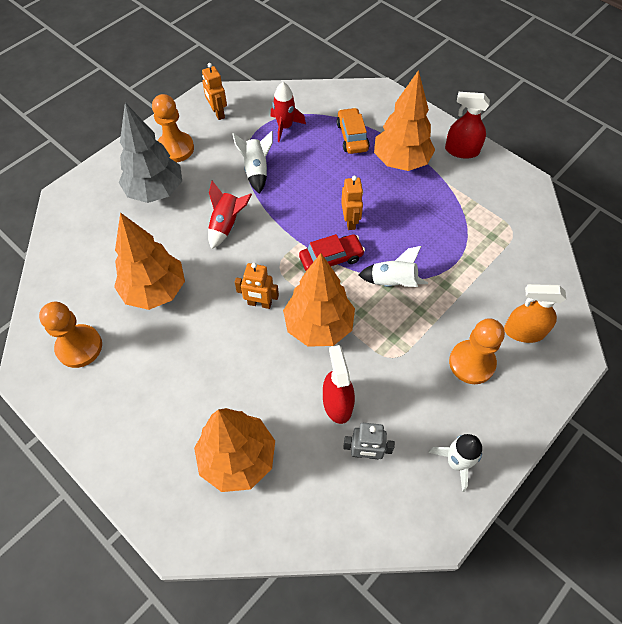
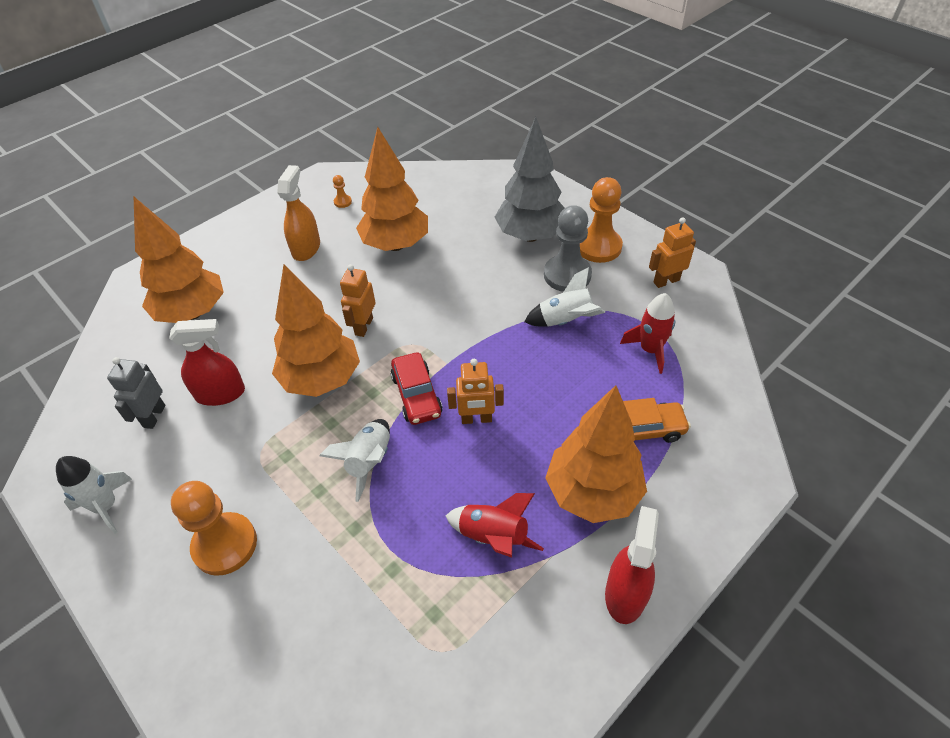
camera: 95 degrees right, 10 degrees down
orange pawn [39,302,102,368] -> orange pawn [333,175,352,208], size x0.42
red rocket [208,181,252,249] -> red rocket moved to [446,493,544,558]
orange spray bottle [504,284,566,343] -> orange spray bottle moved to [277,165,320,261]
none -> grey pawn [544,205,592,292]

